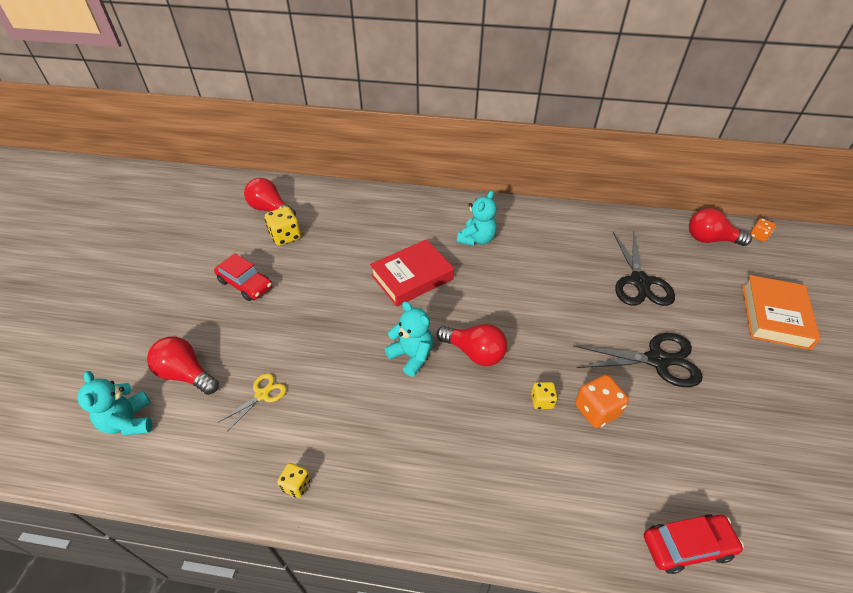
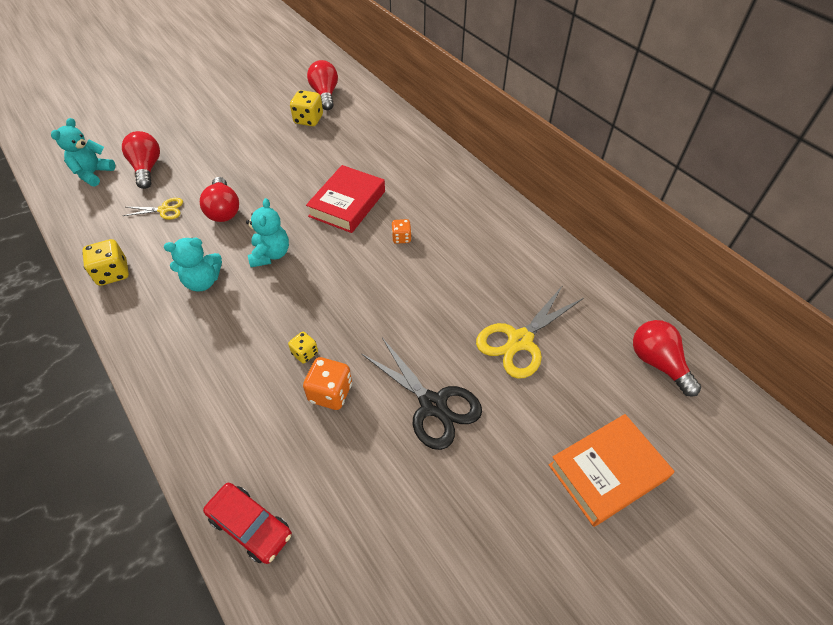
camera: 45 degrees right, 5 degrees up
red car [214,253,272,301] -> none
yellow dice [277,463,311,498] -> yellow dice [82,239,129,286], size x1.66
red book [370,239,454,307] -> red book turned 75 degrees counterclockwise [306,165,385,233]
red light bulb [436,324,507,366] -> red light bulb moved to [200,177,239,222]
turquoise teddy bear [457,191,497,246] -> turquoise teddy bear moved to [164,238,222,291]
black scissors [613,232,675,306] -> yellow scissors [476,285,584,379]
orange dice [750,218,776,242] -> orange dice moved to [392,219,412,244]

